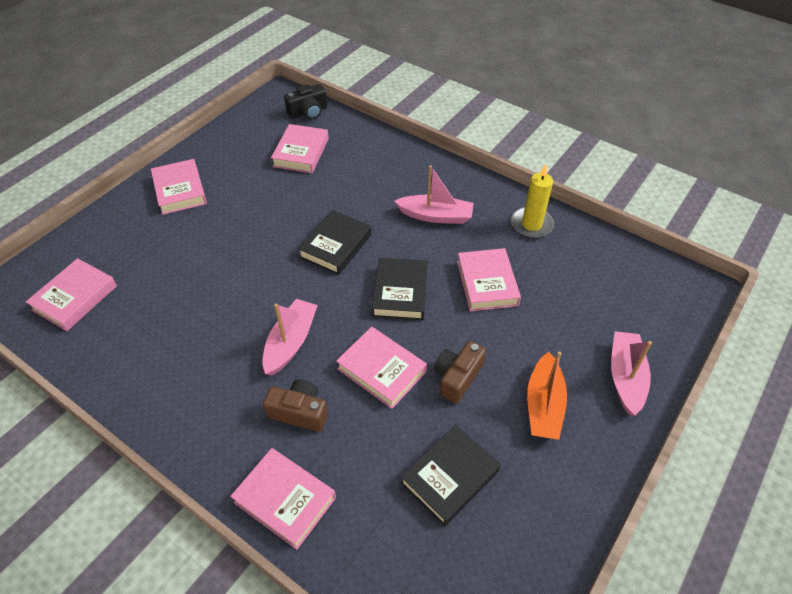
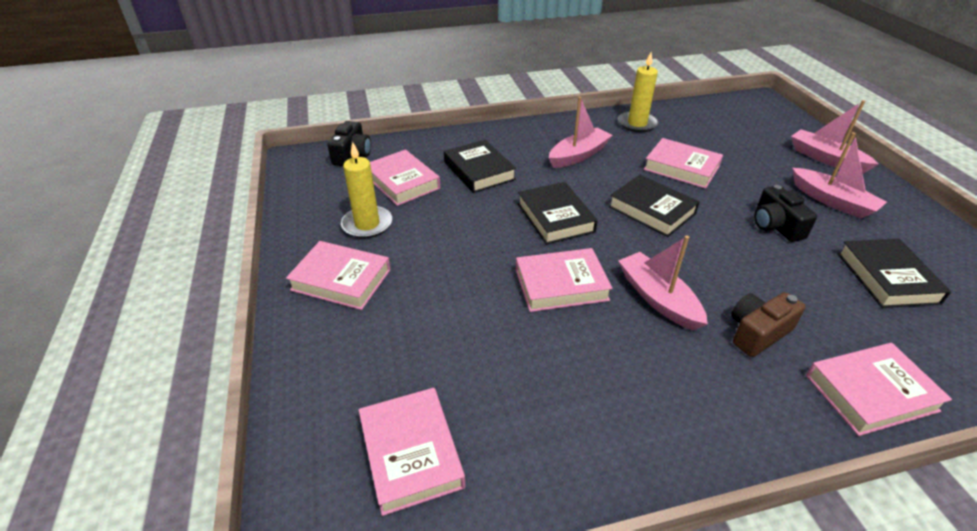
camera: 50 degrees left, 10 degrees down
pink book [336,327,427,409] -> pink book moved to [516,248,613,312]
brown camera [434,341,486,403] -> black camera [754,185,817,242]
orange boat [527,351,567,440] -> pink boat [792,132,887,219]
none -> yellow candle [341,142,392,238]
none -> black book [444,140,516,193]

